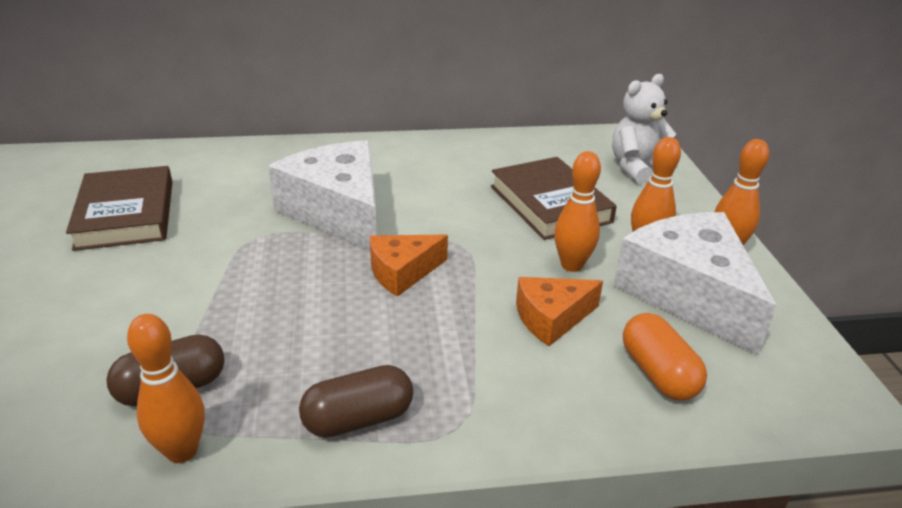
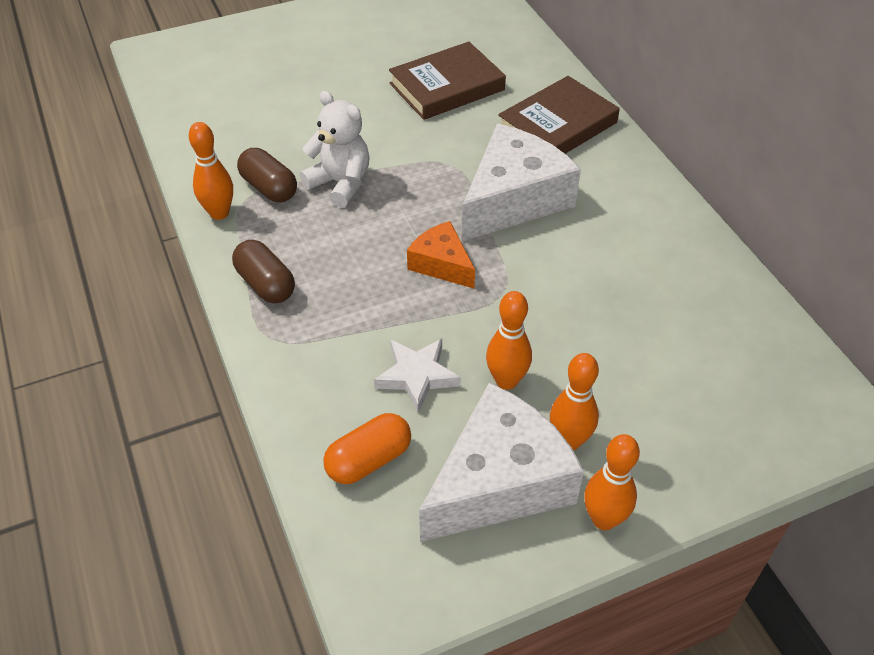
camera: 75 degrees right, 15 degrees up
brown book [491,157,617,240] -> brown book moved to [498,76,620,154]
orange cheese [516,277,603,346] -> white star [374,339,461,413]
white teddy bear [612,74,676,184] -> white teddy bear moved to [300,91,370,208]

